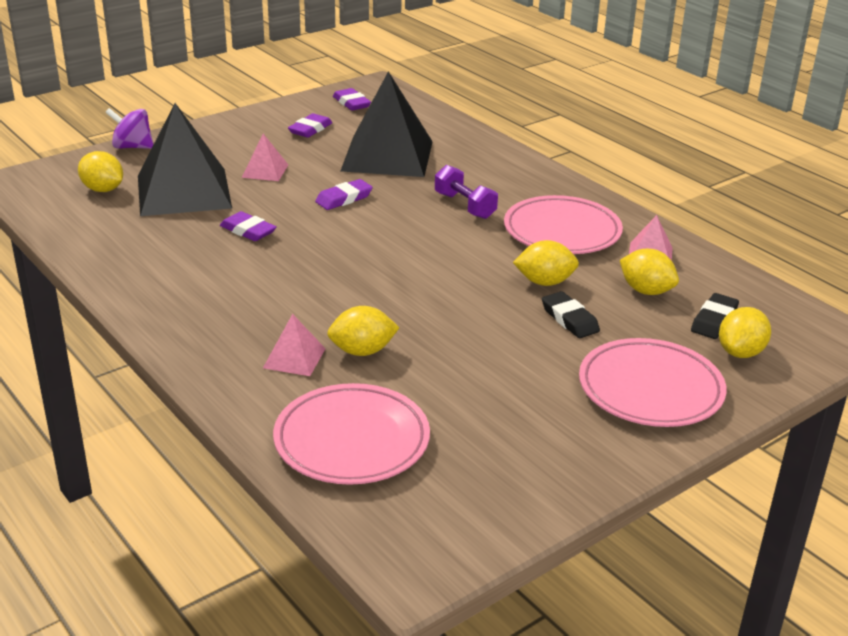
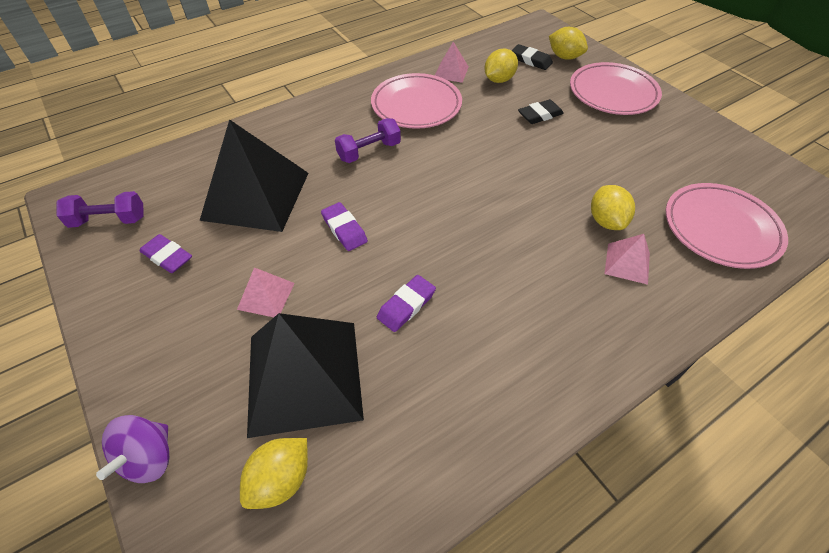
camera: 85 degrees left, 20 degrees up
purple eraser [333,88,371,111] -> purple dumbbell [57,191,144,228]
yellow lemon [513,240,579,286] -> none

